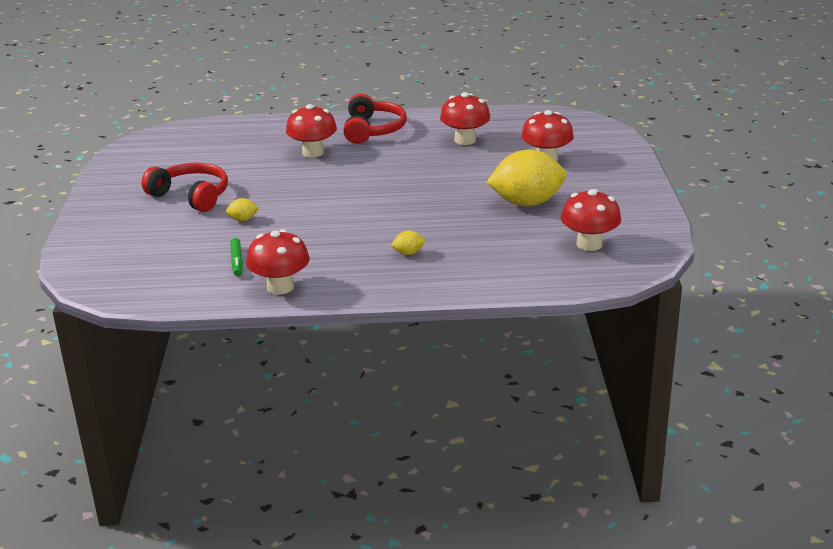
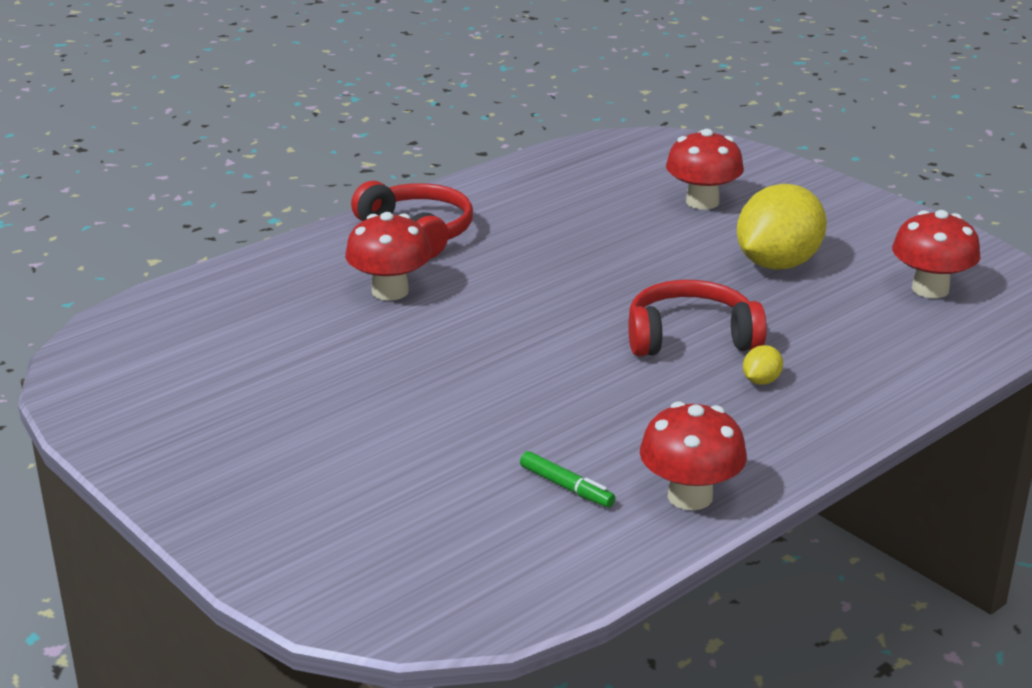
camera: 40 degrees left, 0 degrees up
red headphones [142,163,228,212] -> red headphones moved to [628,280,767,356]
yellow lemon [226,198,259,221] -> none
red mushroom [440,92,490,145] -> none

